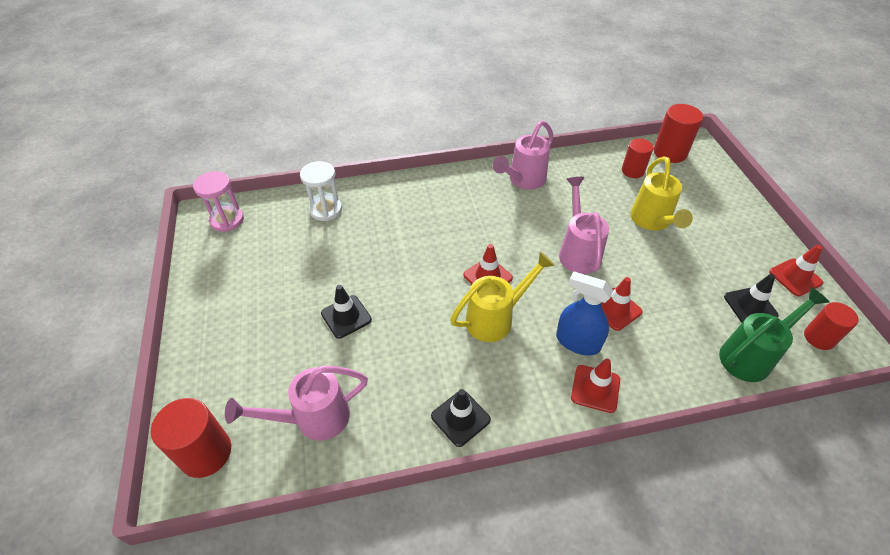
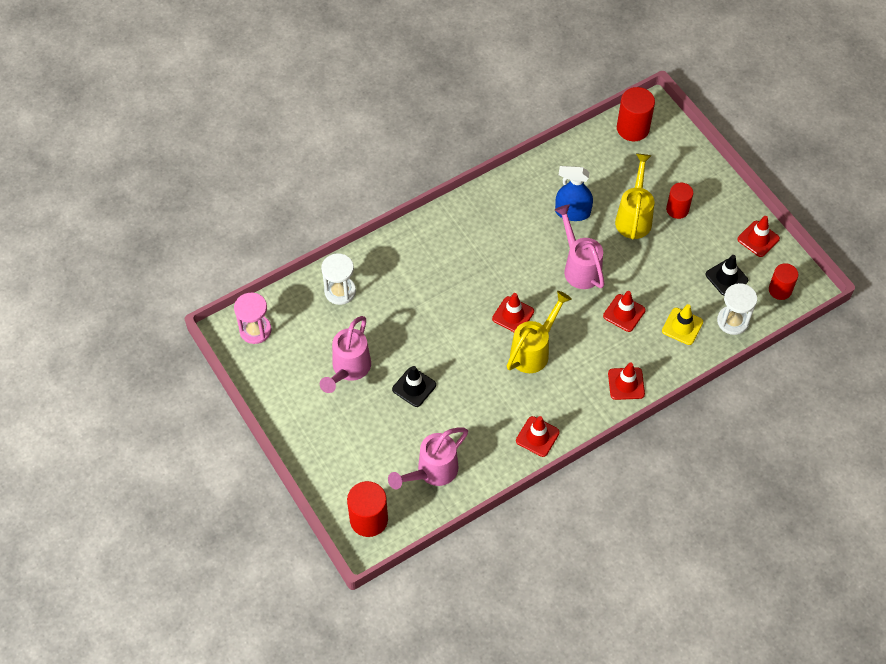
camera: 20 degrees left, 10 degrees up
black traffic cone [431,389,491,447] -> red traffic cone [516,416,560,457]
pink watering can [493,121,554,190] -> pink watering can moved to [320,316,371,393]
blue spray bottle [556,271,613,356] -> blue spray bottle moved to [555,166,593,221]
red cylinder [622,138,654,178] -> red cylinder moved to [666,183,693,219]
yellow watering can [630,157,693,231] -> yellow watering can turned 150 degrees counterclockwise [615,153,654,239]
green watering can [719,287,829,382] -> white hourglass [717,283,757,335]
none -> yellow traffic cone [662,304,703,345]

